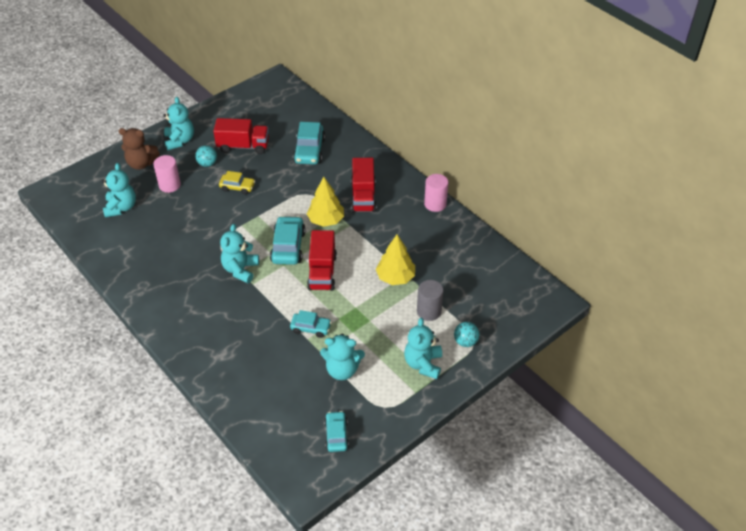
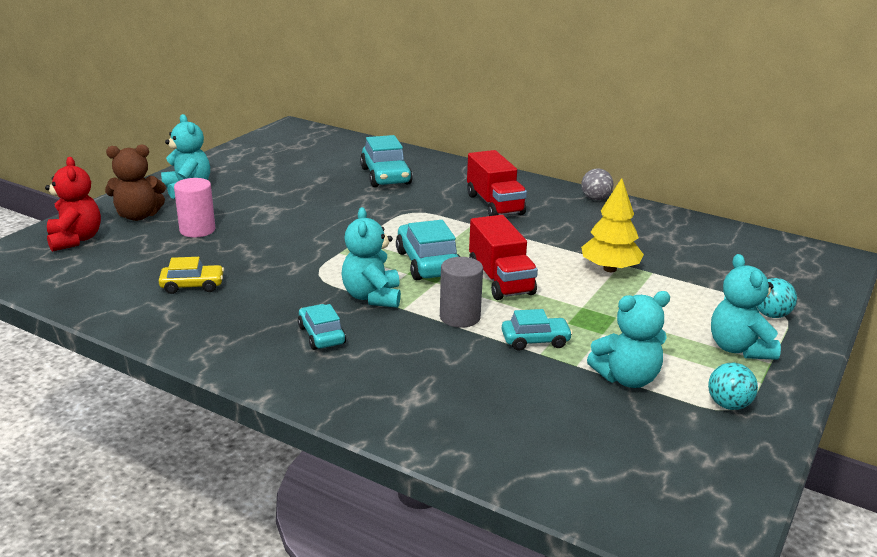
camera: 20 degrees left, 20 degrees down
turquoise teddy bear [102,163,136,218] -> none
turquoise ball [195,145,217,167] -> turquoise ball moved to [708,363,758,410]
red truck [213,118,269,154] -> none
yellow car [219,171,255,195] -> yellow car moved to [159,257,224,294]
yellow tree [307,177,344,227] -> none
turquoise car [324,411,349,452] -> turquoise car moved to [298,304,346,350]
grey cylinder [417,280,444,321] -> grey cylinder moved to [440,257,483,328]
pink cylinder [424,174,448,212] -> grey ball [581,168,613,200]
none -> red teddy bear [45,157,101,252]

